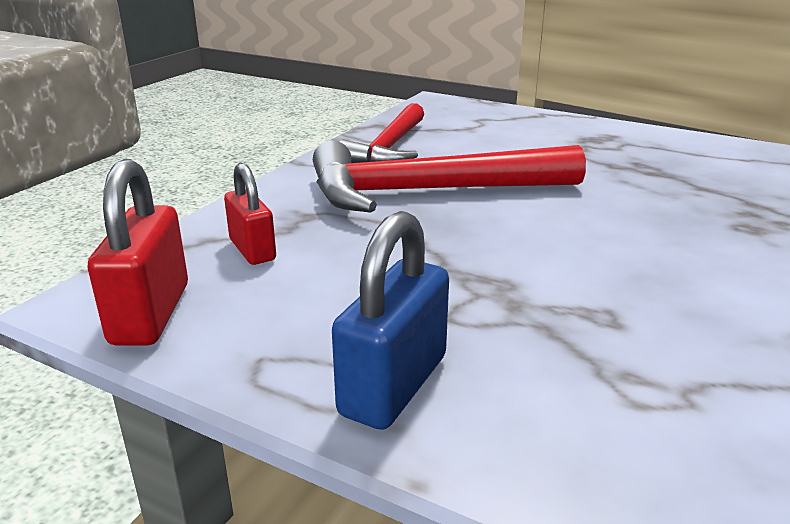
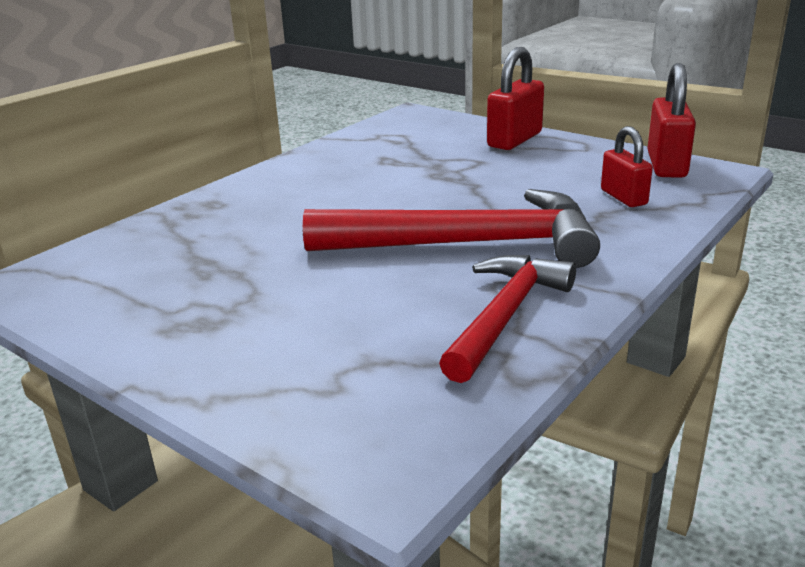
camera: 170 degrees left, 0 degrees up
blue padlock [332,211,449,430] -> red padlock [487,47,544,150]

